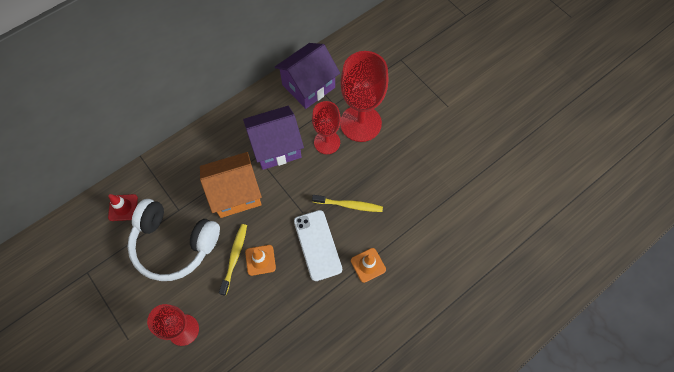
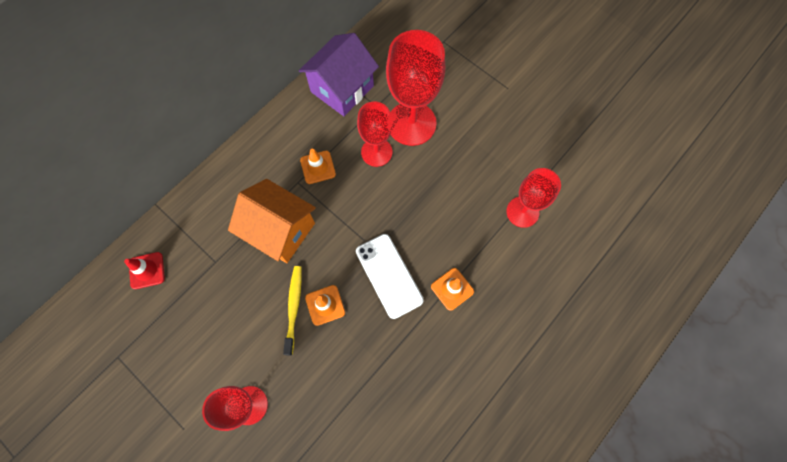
camera: 10 degrees left, 5 degrees up
white headphones [128,199,220,281] -> none
orange house [200,152,262,218] -> orange house turned 60 degrees clockwise [228,179,316,263]
purple house [243,106,304,170] -> orange traffic cone [300,149,336,184]
yellow toothbrush [312,195,383,212] -> none
none -> red goblet [506,168,561,228]

